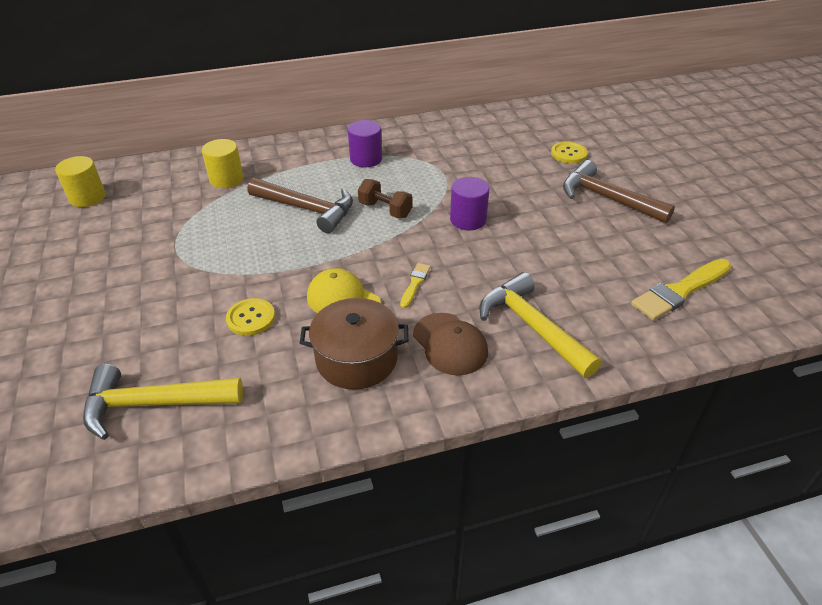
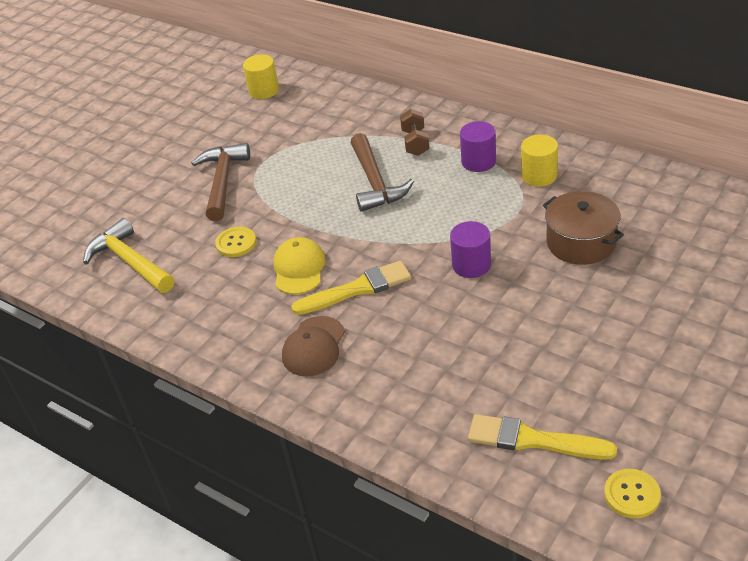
camera: 55 degrees right, 0 degrees up
yellow cylinder [202,139,244,188] -> yellow cylinder moved to [521,134,558,187]
brown pot [300,298,408,389] -> brown pot moved to [543,191,624,265]
brown dumbbell [358,179,413,218] -> brown dumbbell moved to [400,109,429,156]
yellow brush [400,263,431,308] -> yellow brush [291,260,411,315], size x1.96
yellow hammer [480,272,602,378] -> none
yellow button [551,142,588,164] -> yellow button moved to [604,469,661,518]
brown hammer [563,160,675,224] -> brown hammer moved to [191,143,250,221]

